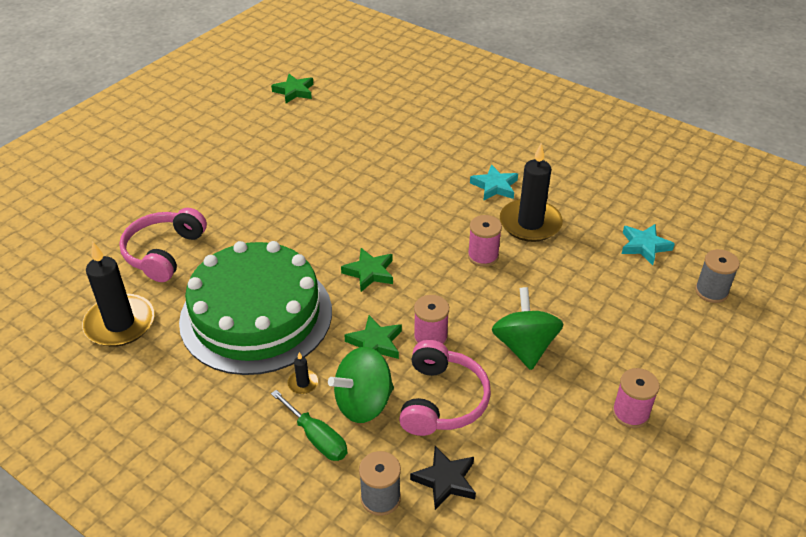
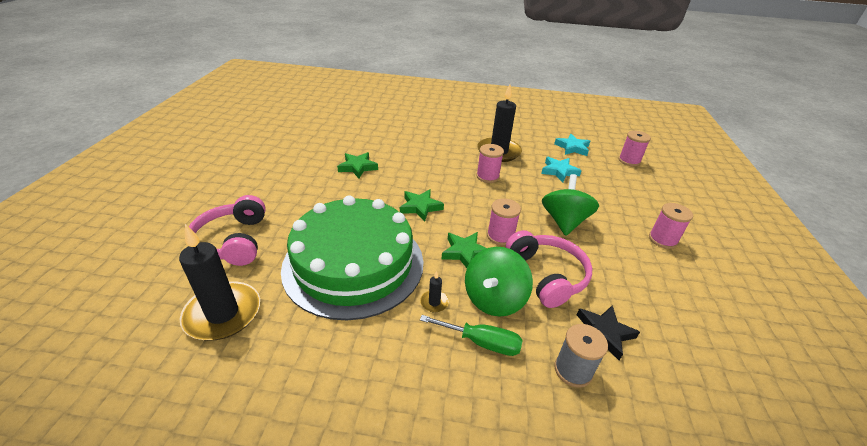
camera: 30 degrees left, 5 degrees down
green star [271,74,313,103] -> green star moved to [337,152,378,178]
turquoise star [470,164,518,201] -> turquoise star moved to [541,157,582,182]
green spinning top [492,287,563,370] -> green spinning top turned 45 degrees clockwise [542,174,599,236]
grey spool [695,249,740,303] -> pink spool [619,130,651,166]

